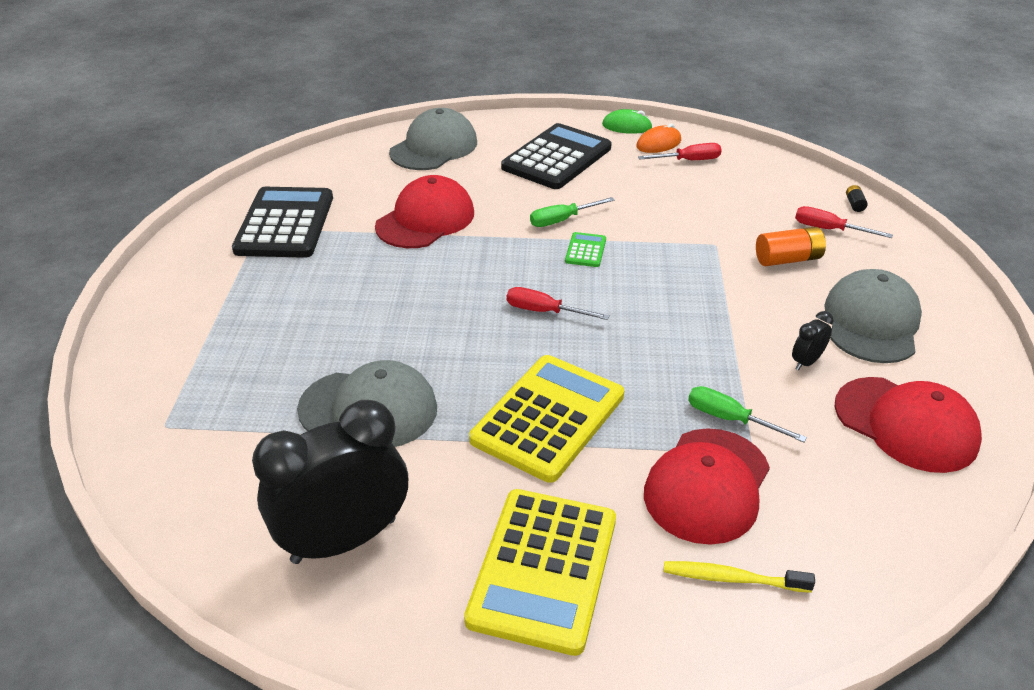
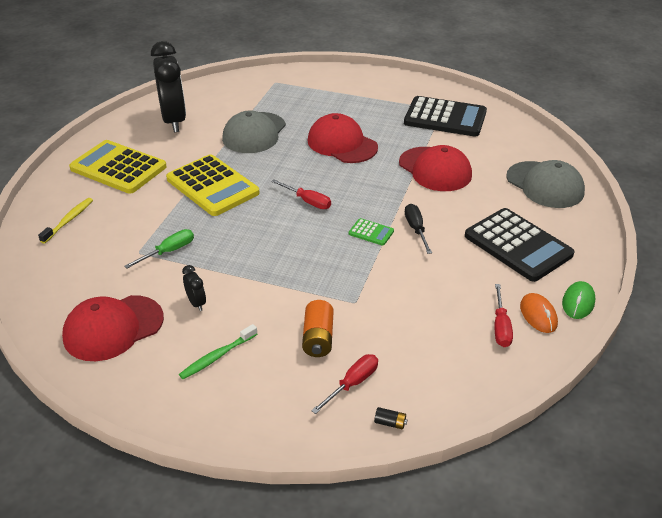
camera: 105 degrees right, 0 degrees up
red screwdriver [507,287,610,320] -> red screwdriver turned 90 degrees clockwise [271,180,331,209]
green screwdriver [530,197,615,227] -> black screwdriver [405,204,432,254]
red cap [644,428,770,545] -> red cap moved to [308,113,378,163]
grey cap [824,269,922,363] -> green toothbrush [179,324,257,379]

